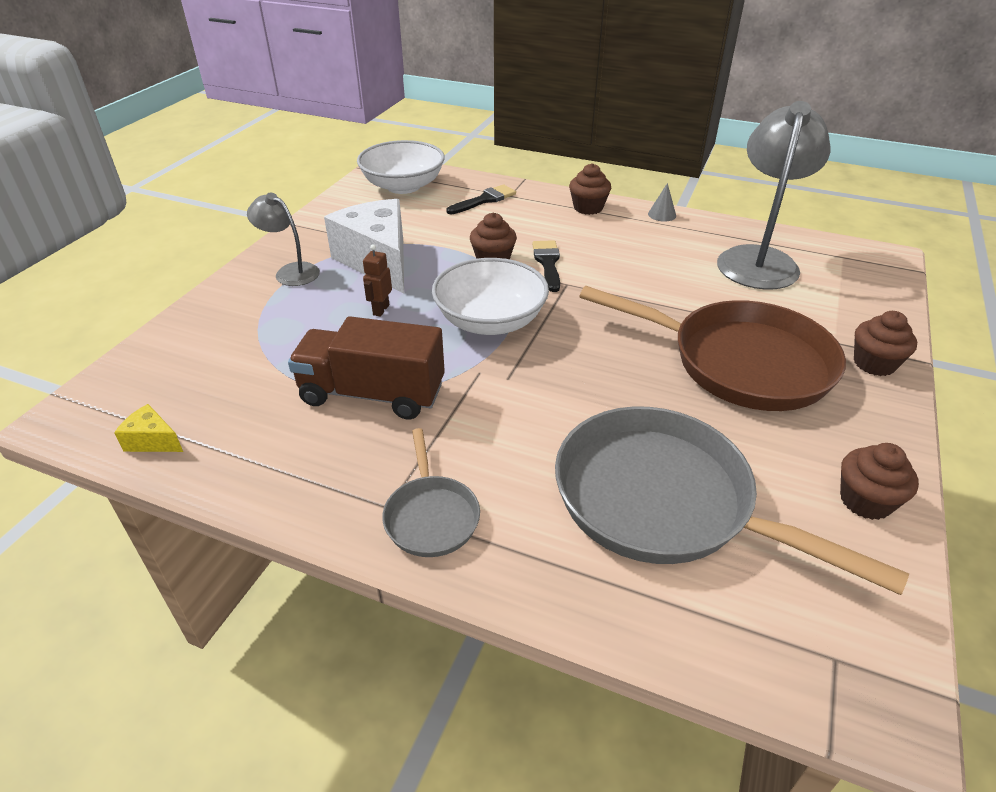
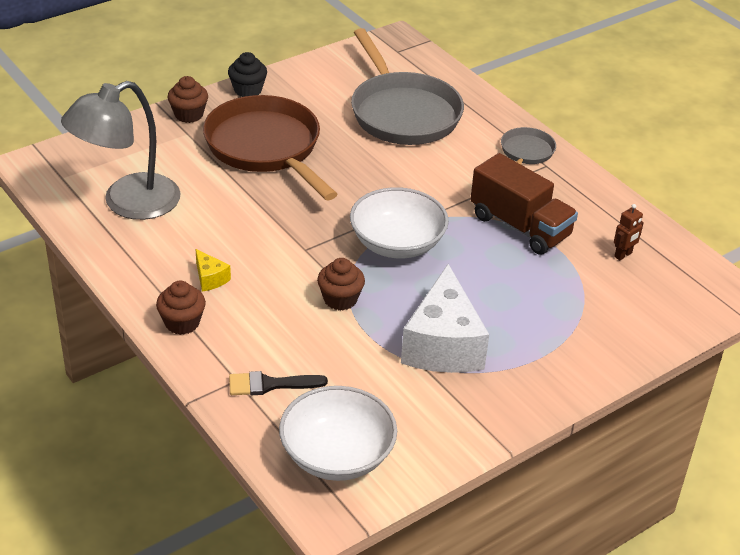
camera: 150 degrees left, 0 degrees up
yellow cheese [114,404,183,452] -> yellow cheese moved to [195,249,231,292]
grey lamp [247,192,320,286] -> none
brown robot [363,244,392,317] -> brown robot moved to [614,204,644,260]
black brush [532,240,560,292] -> none
grey cone [648,183,676,222] -> none
brown cupcake [840,443,919,520] -> none
none -> black cupcake [228,52,267,97]

